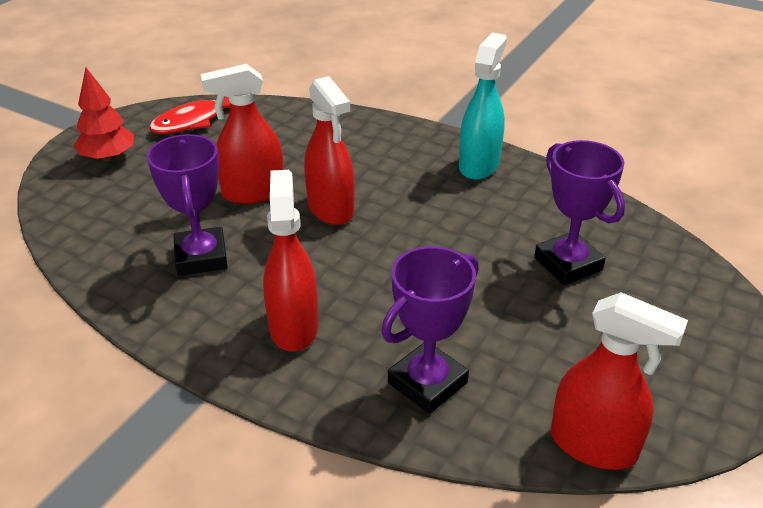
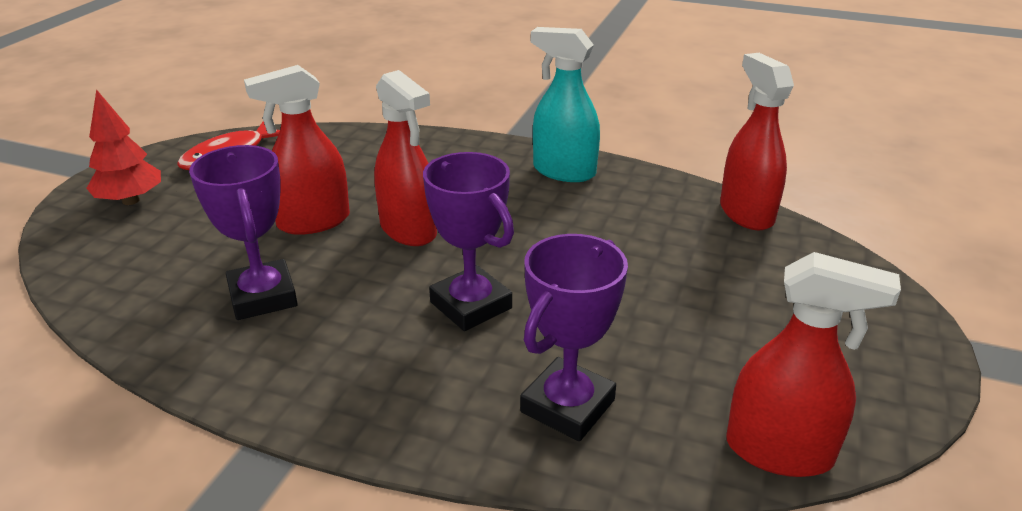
camera: 10 degrees left, 5 degrees down
red spray bottle [263,170,319,352] -> red spray bottle moved to [720,53,794,230]
turquoise spray bottle [459,33,507,180] -> turquoise spray bottle turned 75 degrees counterclockwise [531,27,600,182]
purple trophy [534,140,625,285] -> purple trophy moved to [423,152,514,331]

